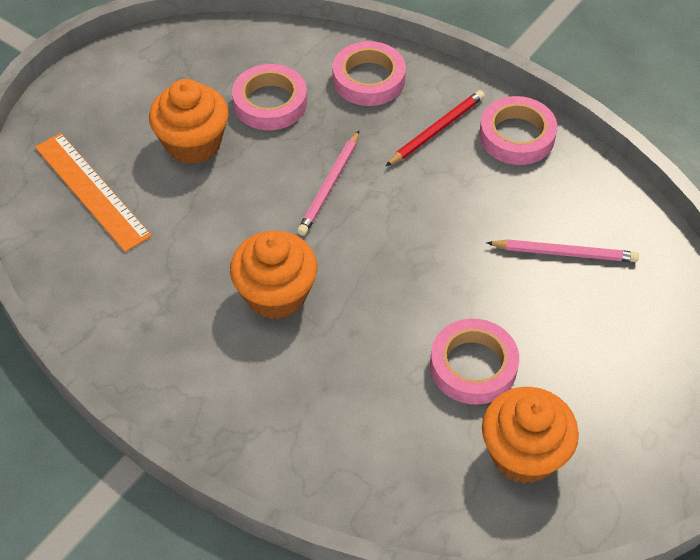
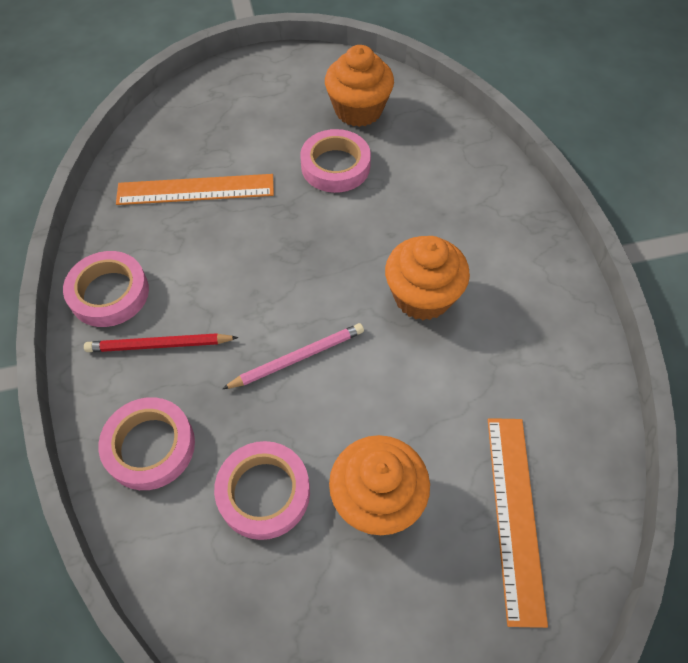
camera: 140 degrees left, 5 degrees up
pink pencil [487,239,639,262] -> orange ruler [116,174,274,205]

